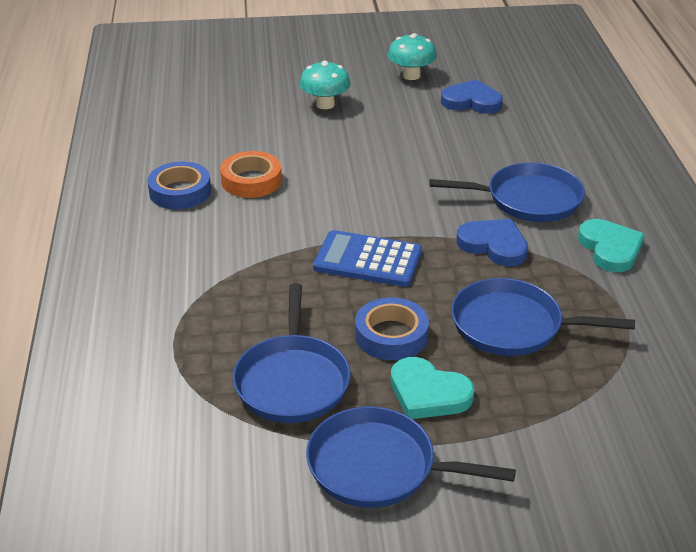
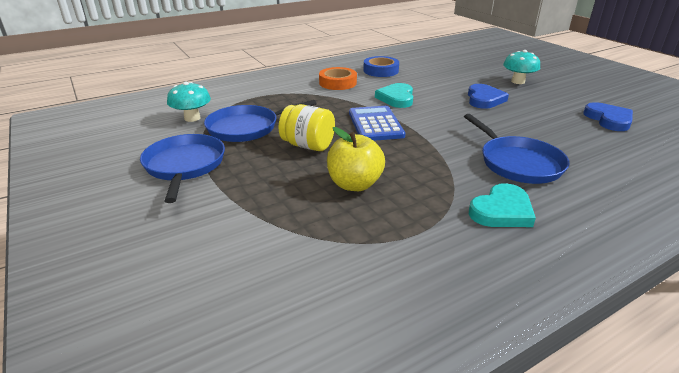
camera: 65 degrees right, 5 degrees down
orange tape [220,151,282,198] -> orange tape moved to [319,67,357,90]
blue tape [355,297,429,360] -> yellow jar [279,104,335,151]
turquoise mushroom [388,33,437,80] -> turquoise mushroom moved to [167,82,211,122]
turquoise heart [391,357,474,419] -> turquoise heart moved to [375,83,413,108]
blue pan [451,278,635,356] -> yellow apple [327,127,385,191]
blue heart [456,219,528,266] -> blue heart moved to [468,84,509,109]

